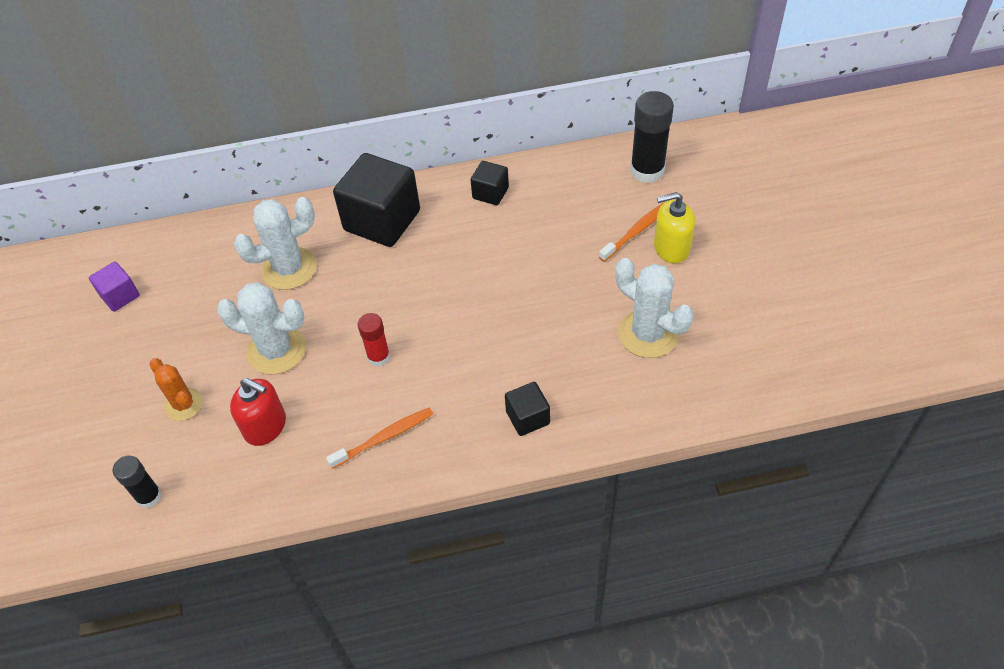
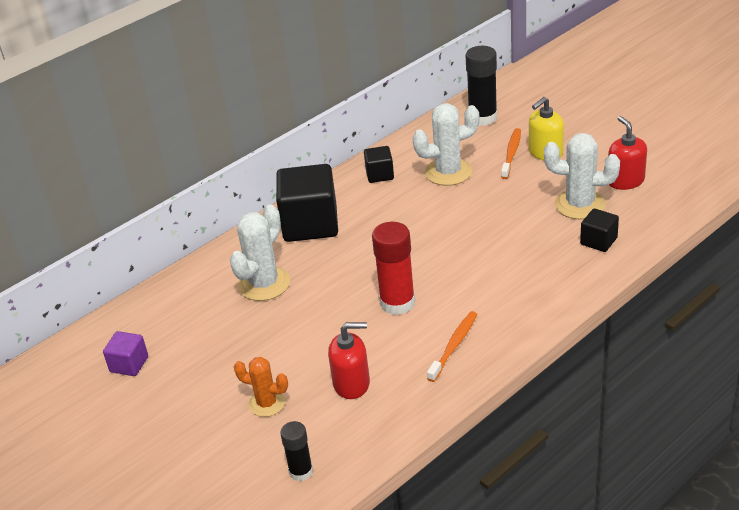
camera: 30 degrees left, 15 degrees down
white cactus [217,282,306,375] -> white cactus moved to [412,103,479,186]
red glue stick [358,313,390,367] -> red glue stick [372,222,415,315], size x1.70
black cube [505,382,550,436] -> black cube moved to [580,208,619,252]
none -> red soap dispenser [608,116,647,190]

